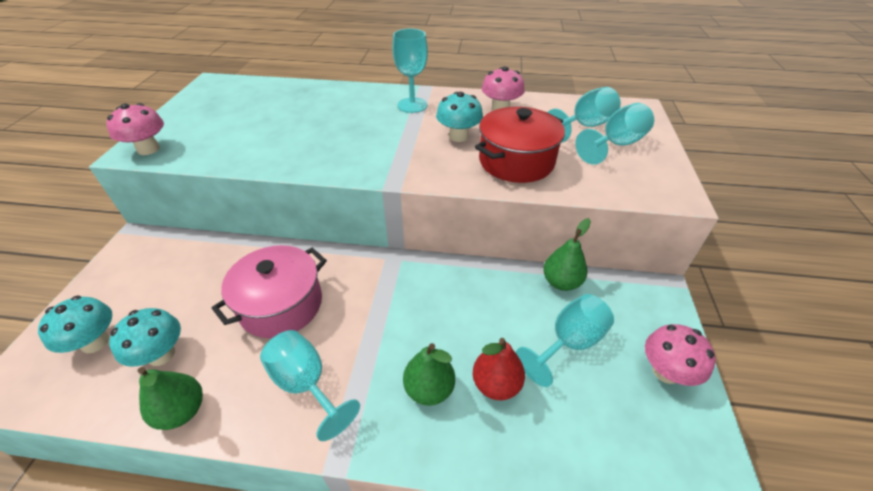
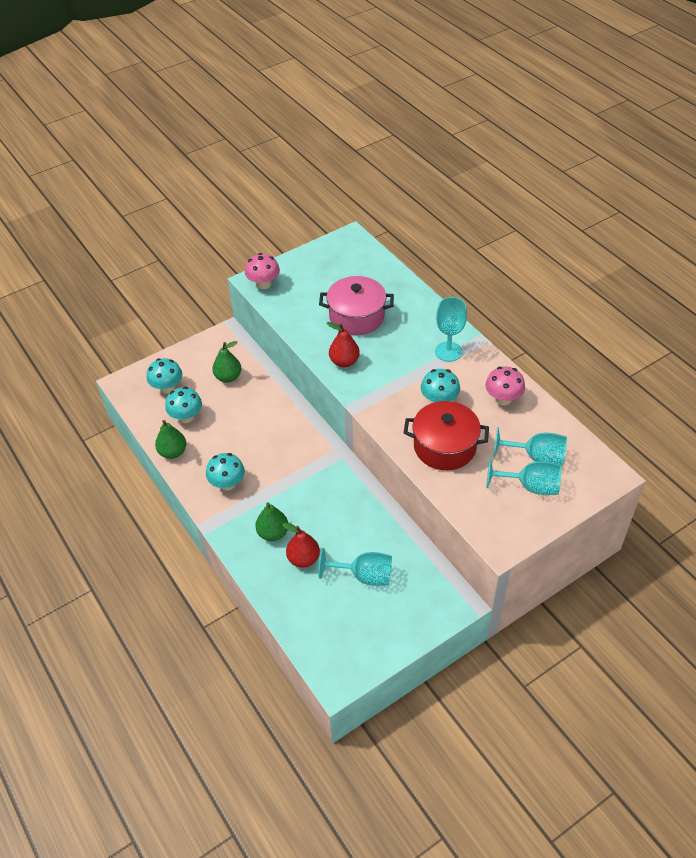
camera: 50 degrees right, 5 degrees up
pink pot [211,245,327,338] -> pink pot moved to [319,276,394,335]
turquoise goblet [260,330,360,441] -> turquoise mushroom [206,453,245,491]
green pear [543,218,591,291] -> green pear moved to [212,341,241,383]
pink mushroom [645,324,716,386] -> none
none -> red pear [327,322,360,367]

